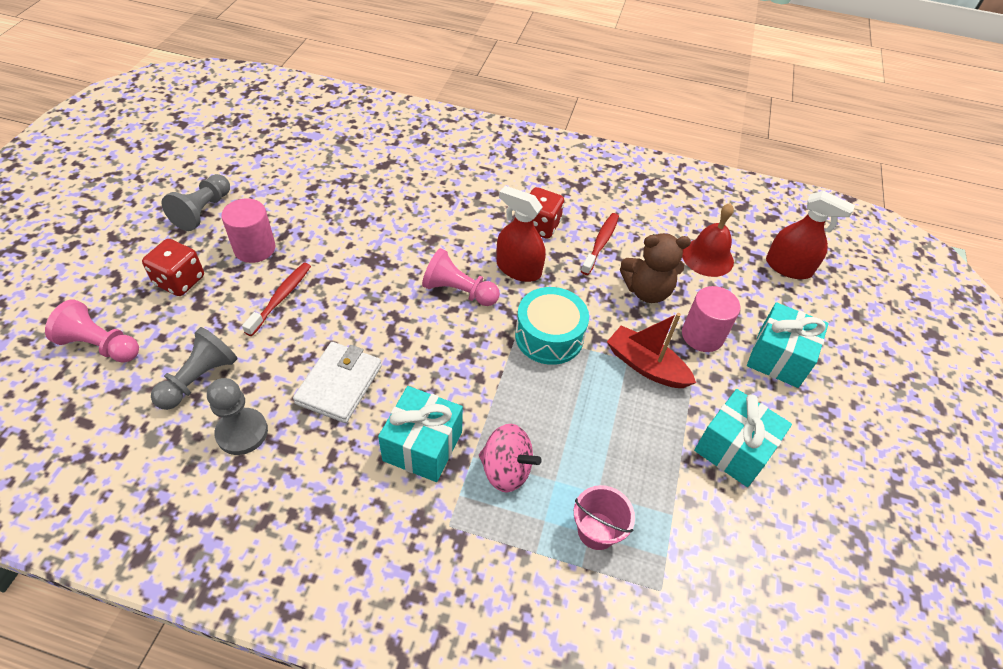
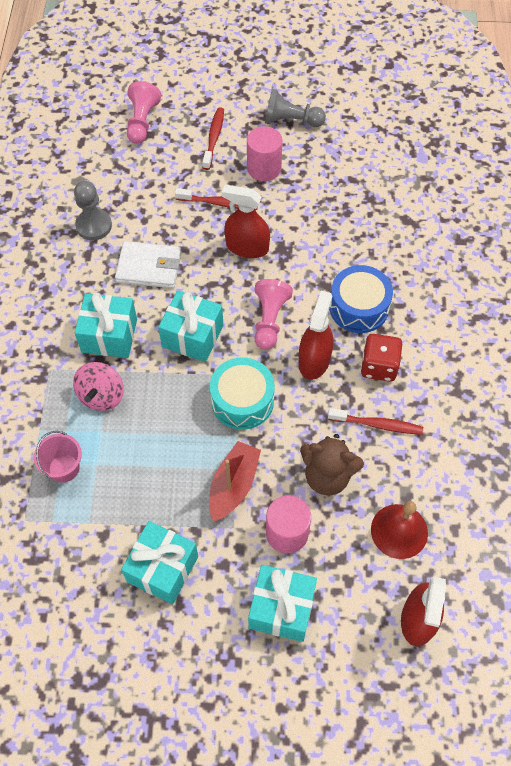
camera: 80 degrees right, 10 degrees up
red dice [142,239,204,296] -> red toothbrush [202,107,224,170]
grey pawn [151,327,237,410] -> none
brown teddy bear [620,233,691,303] -> brown teddy bear turned 60 degrees counterclockwise [300,434,364,496]
none -> turquoise gift [158,290,223,362]
none -> red spray bottle [222,185,270,258]
none -> blue drum [329,265,393,333]

